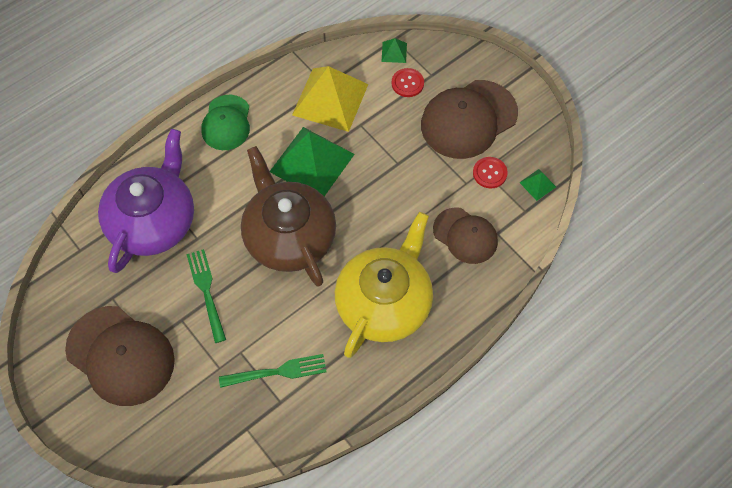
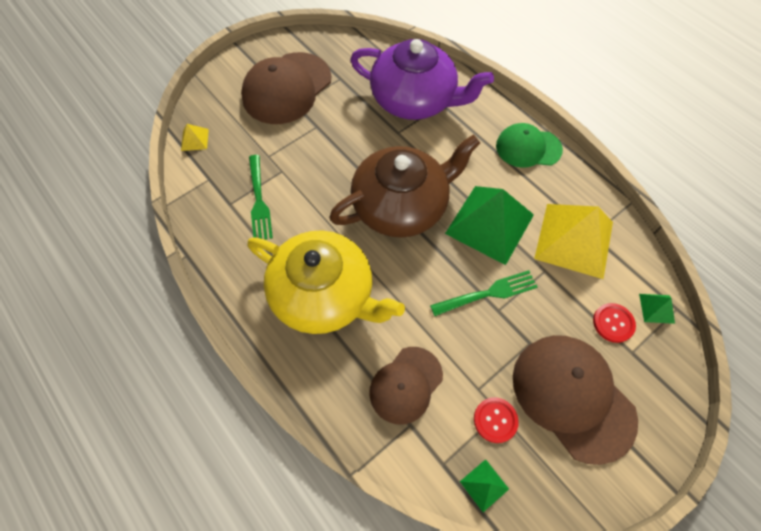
camera: 90 degrees right, 0 degrees up
green fork [186,249,226,343] -> green fork moved to [430,270,537,316]
none -> yellow pyramid [181,124,209,151]

